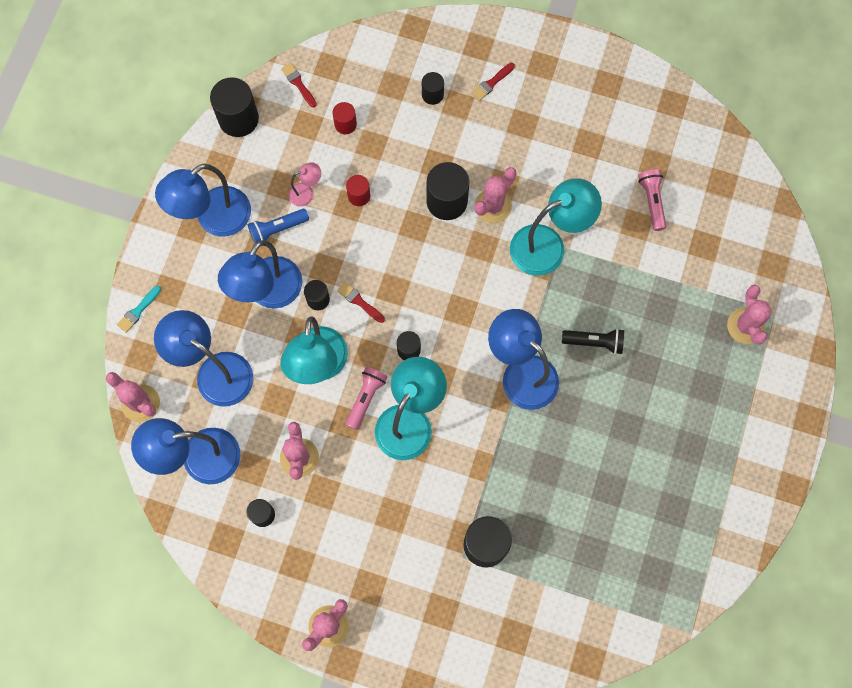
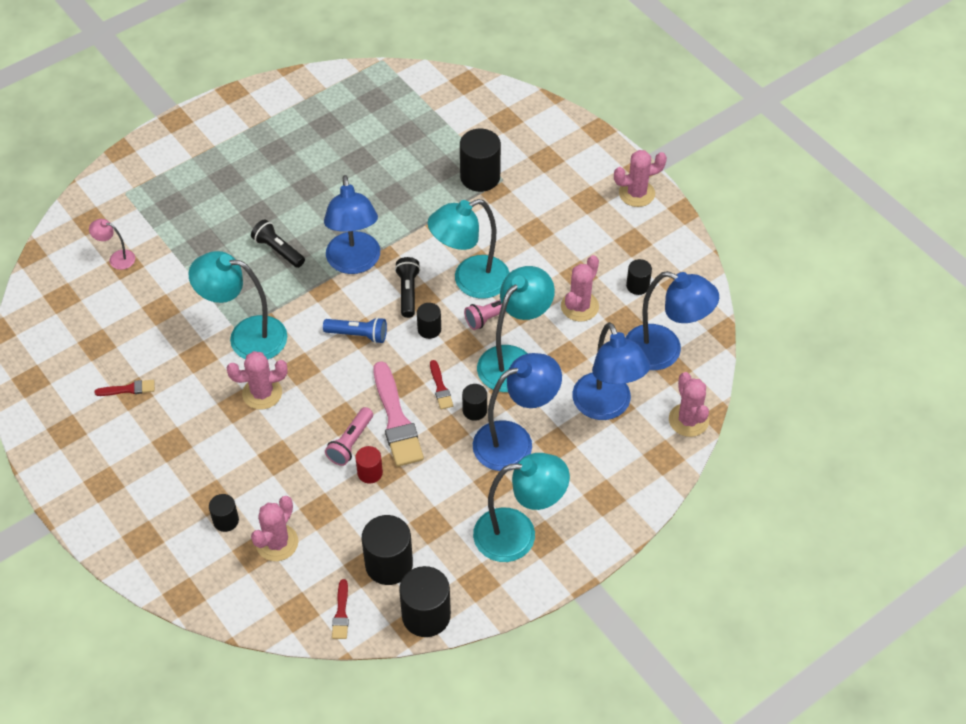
camera: 145 degrees left, 20 degrees down
turquoise brush [117,286,161,333] -> none
blue lamp [155,164,251,237] -> turquoise lamp [473,453,570,562]
blue flashlight [248,209,309,244] -> blue flashlight moved to [323,317,387,343]
pink lamp [288,162,321,207] -> pink lamp moved to [89,219,135,270]
red cylinder [333,102,357,134] -> none
black cylinder [426,162,469,220] -> black cylinder moved to [362,515,413,585]
red brush [471,63,515,101] -> red brush moved to [94,380,155,396]
pink flashlight [638,169,666,231] -> pink flashlight moved to [325,407,373,466]
pink cactus [727,285,772,344] -> pink cactus moved to [251,496,298,561]
none -> pink brush [374,361,424,467]
none -> black flashlight [395,257,420,318]

